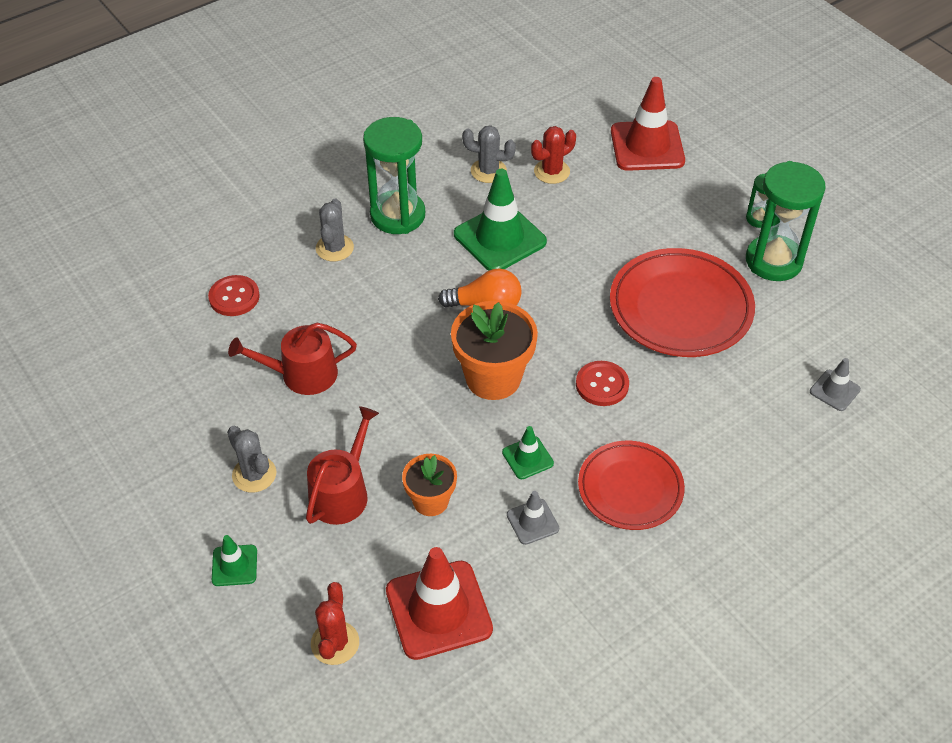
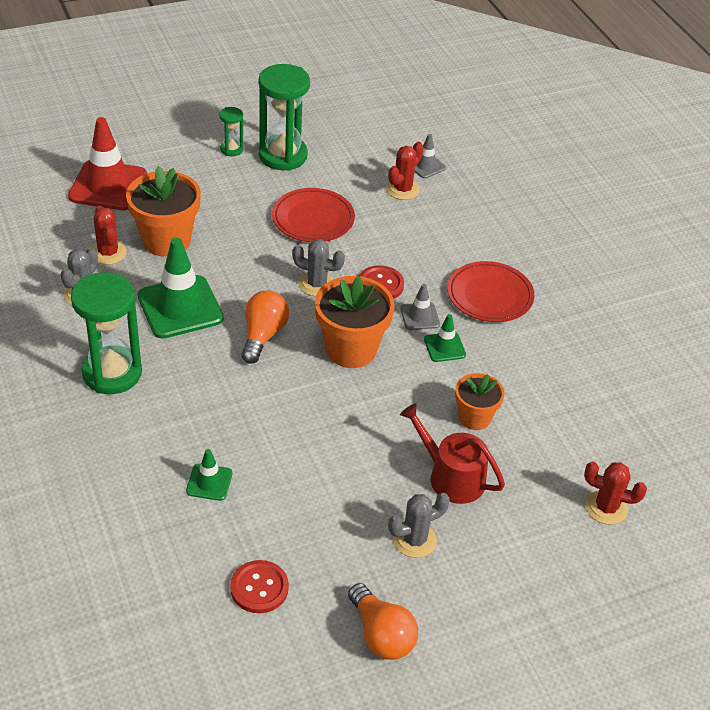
camera: 80 degrees left, 5 degrees down
red button [208,275,260,316] -> red button moved to [230,560,289,613]
green traffic cone [212,535,257,586] -> green traffic cone moved to [186,449,232,501]
red watering can [228,323,357,395] -> none
grey cactus [316,199,354,262] -> grey cactus moved to [292,239,345,296]
red traffic cone [386,547,493,660] -> none
grey traffic cone [507,491,559,545] -> grey traffic cone moved to [400,284,440,330]
red plate [610,248,755,357] -> red plate [272,188,355,242], size x0.66
none -> orange flower pot [126,166,201,257]
none -> orange light bulb [348,583,418,660]
none -> red cactus [386,142,424,200]

